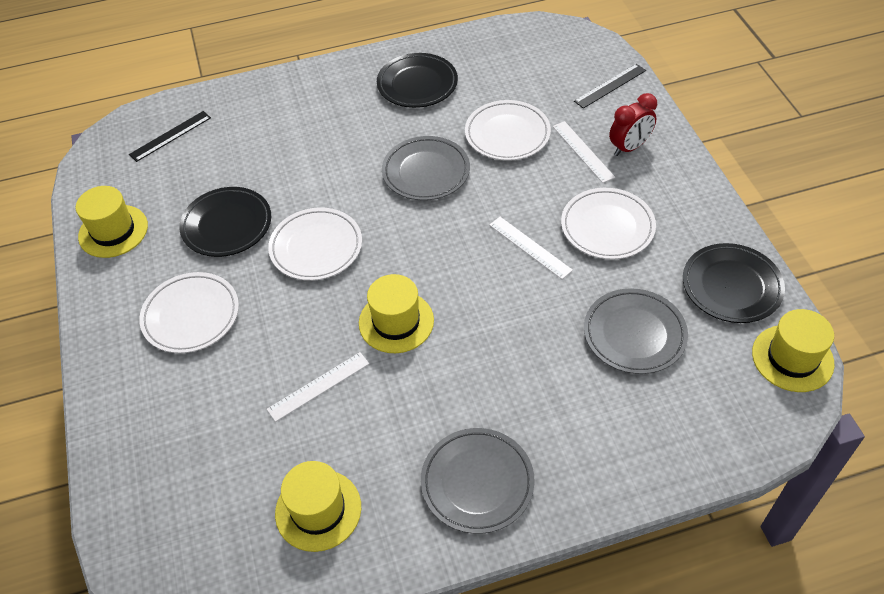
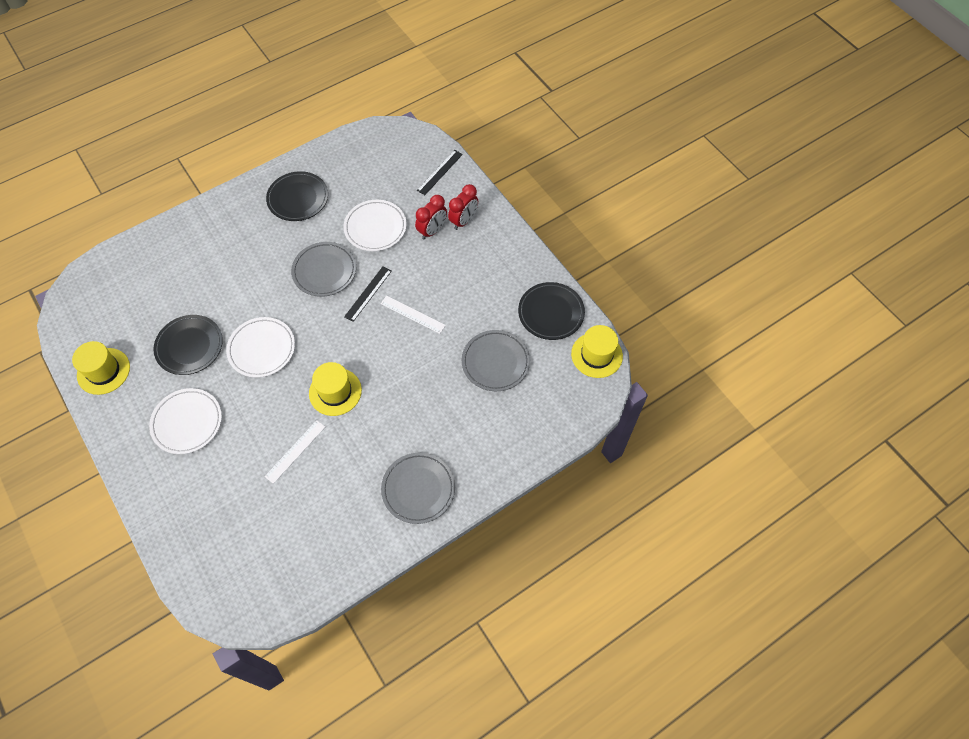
camera: 20 degrees left, 10 degrees up
black ruler [129,111,211,162] -> black ruler moved to [344,266,392,322]
yellow hat [275,461,361,552] -> none
white ruler [553,121,615,183] -> red clock [415,195,447,240]
white plate [561,188,656,259] -> none

